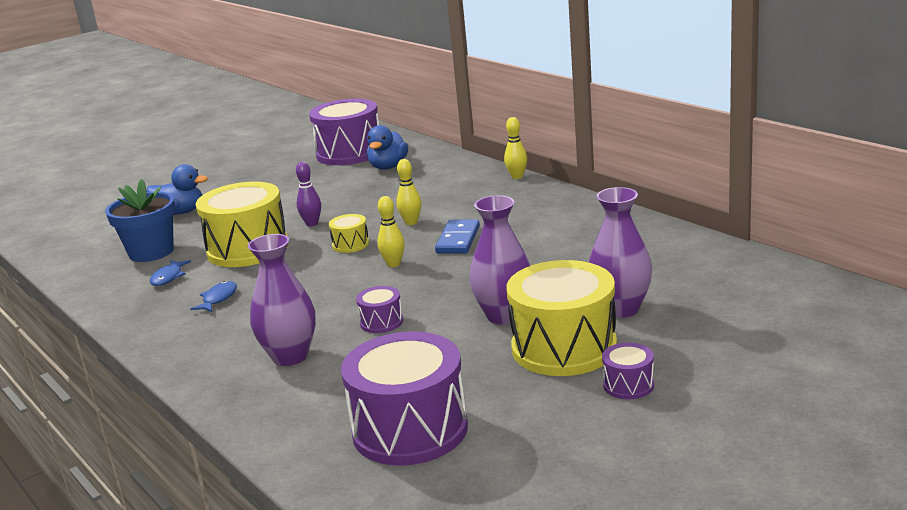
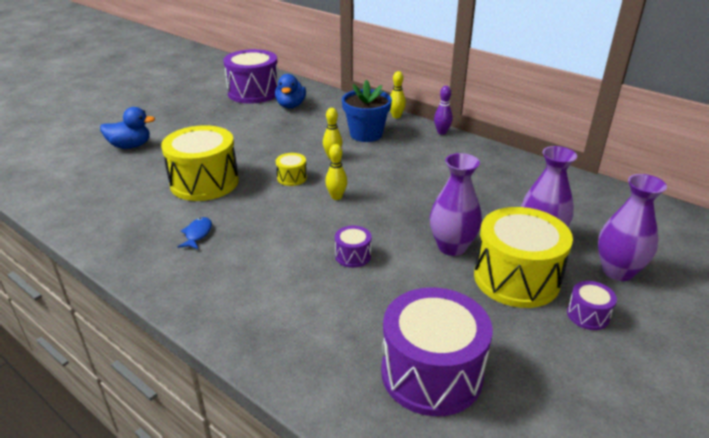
camera: 15 degrees left, 10 degrees up
blue flower pot [105,179,175,262] -> blue flower pot moved to [342,80,392,142]
blue fish [150,260,191,286] -> none
purple vase [248,234,316,366] -> purple vase moved to [598,174,667,281]
purple bowling pin [296,162,321,226] -> purple bowling pin moved to [434,86,453,135]
blue domino [435,219,480,254] -> none

